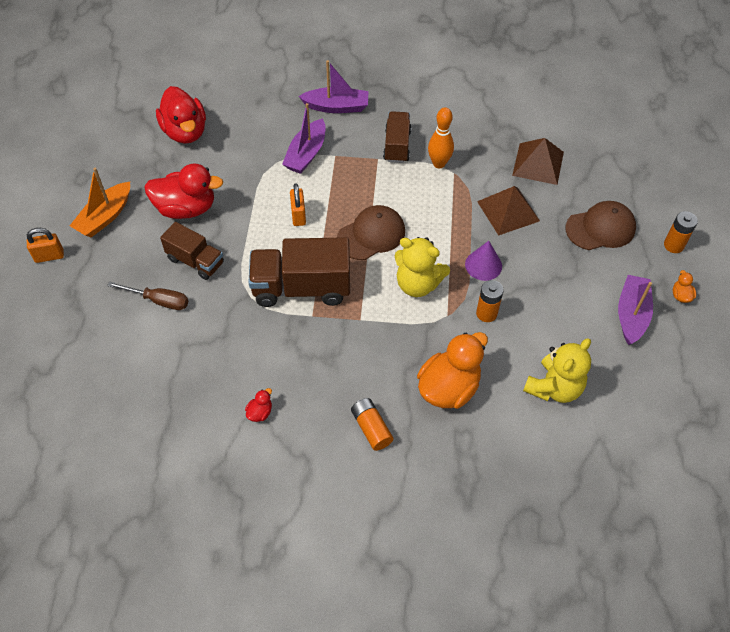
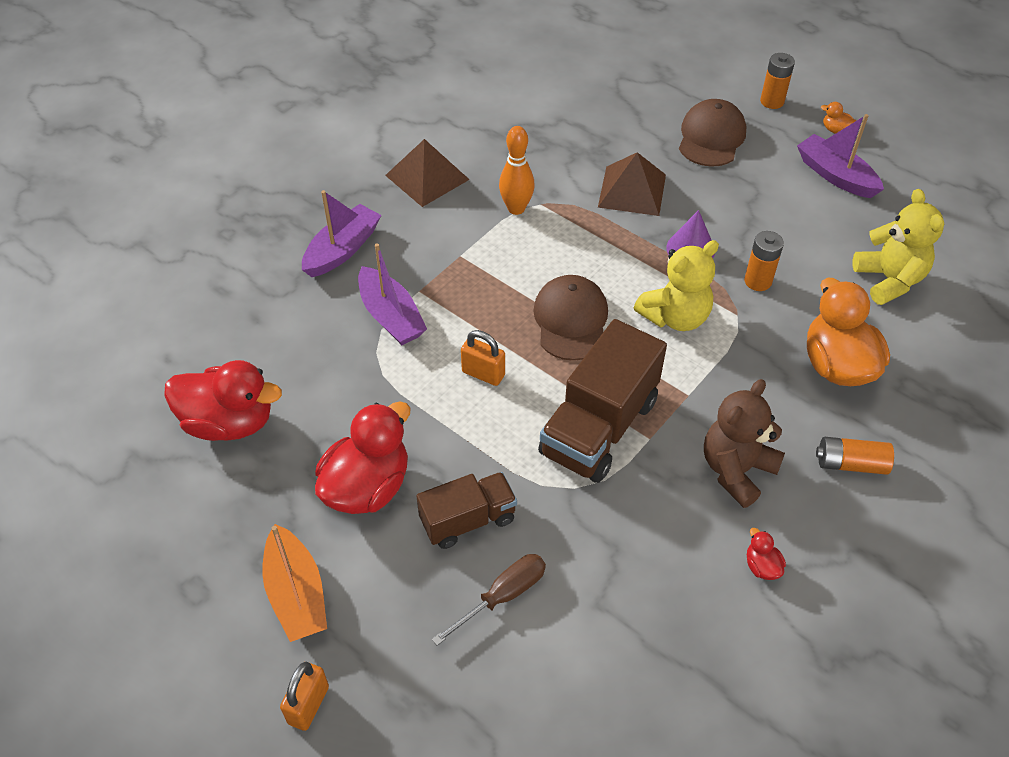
camera: 55 degrees left, 5 degrees down
brown truck [383,111,411,163] -> none
brown pyramid [512,138,564,185] -> brown pyramid moved to [385,139,470,207]
none -> brown teddy bear [704,379,785,508]

